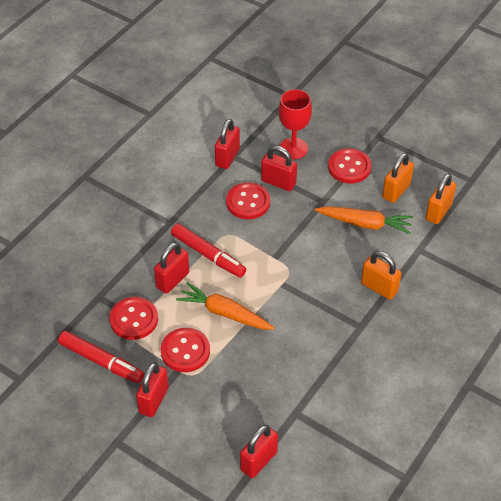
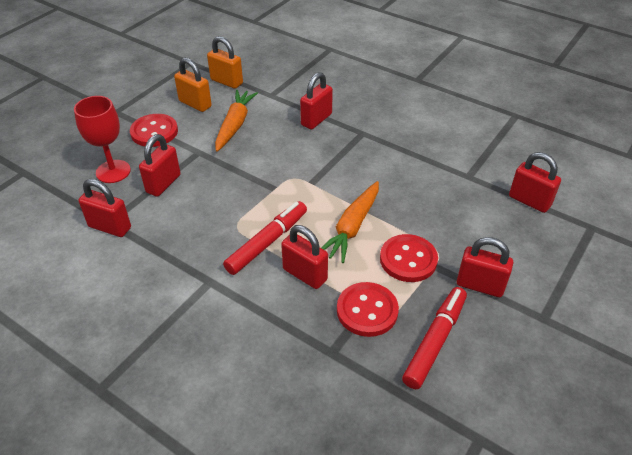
camera: 90 degrees left, 5 degrees down
red button [226,182,270,219] -> none
orange padlock [361,251,401,300] -> red padlock [300,72,333,129]

